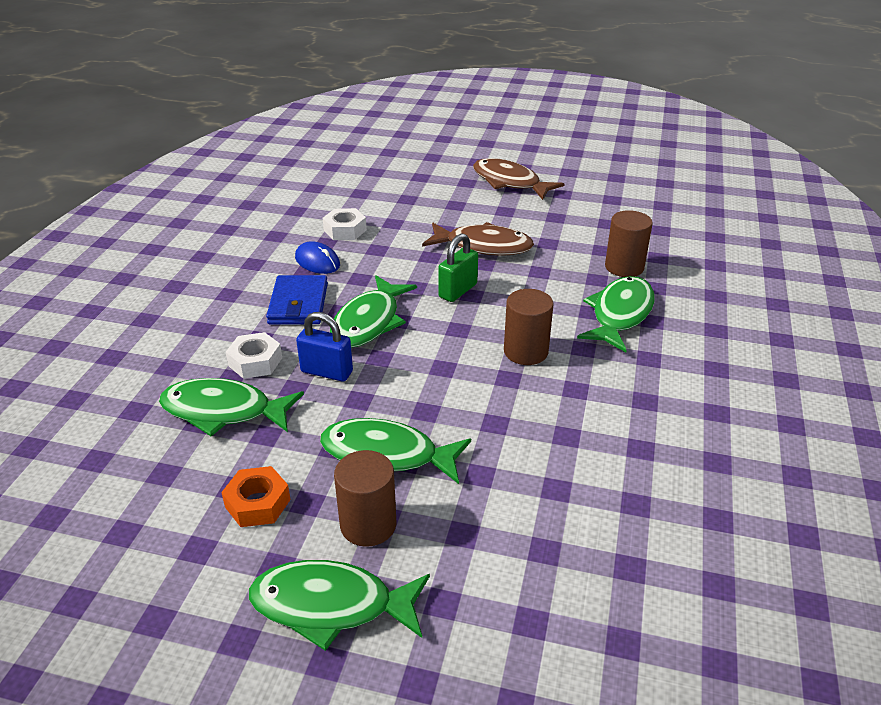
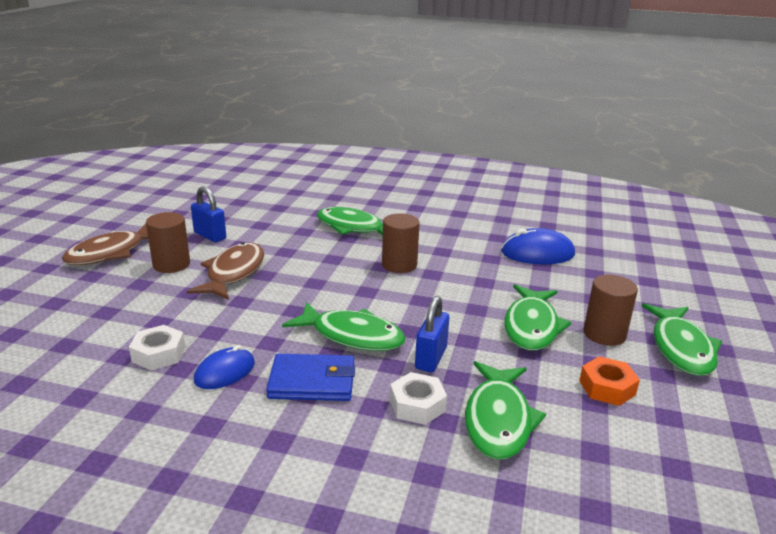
camera: 90 degrees left, 10 degrees down
green padlock [438,234,478,302] -> none
brown cylinder [605,210,653,277] -> brown cylinder moved to [146,212,190,273]
none -> blue padlock [191,186,226,243]
none -> blue mouse [501,228,575,264]

